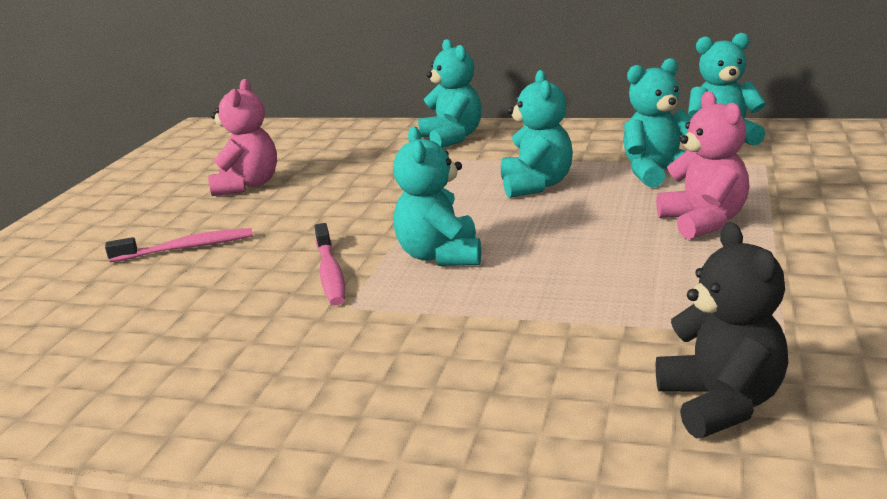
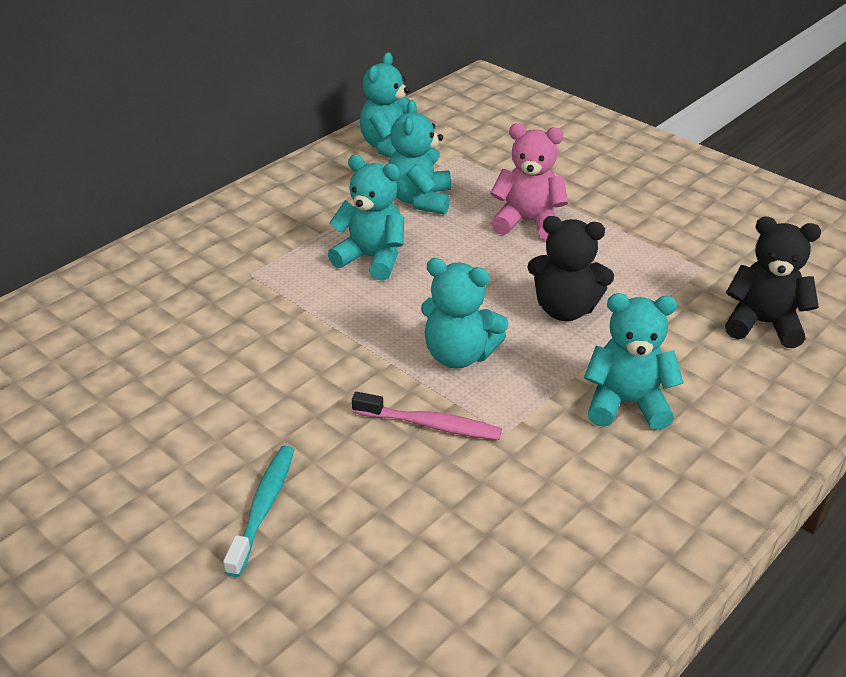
camera: 65 degrees left, 15 degrees up
pink toothbrush [105,228,253,262] -> turquoise toothbrush [223,446,294,577]
pink teddy bear [208,79,277,196] -> none
turquoise teddy bear [418,39,481,148] -> turquoise teddy bear moved to [584,293,684,430]
none -> black teddy bear [527,216,614,321]

